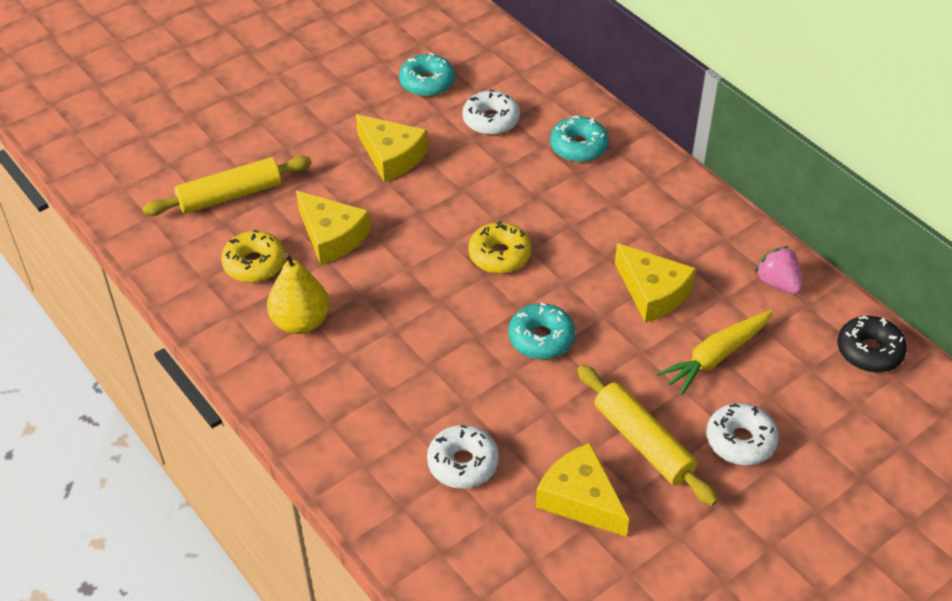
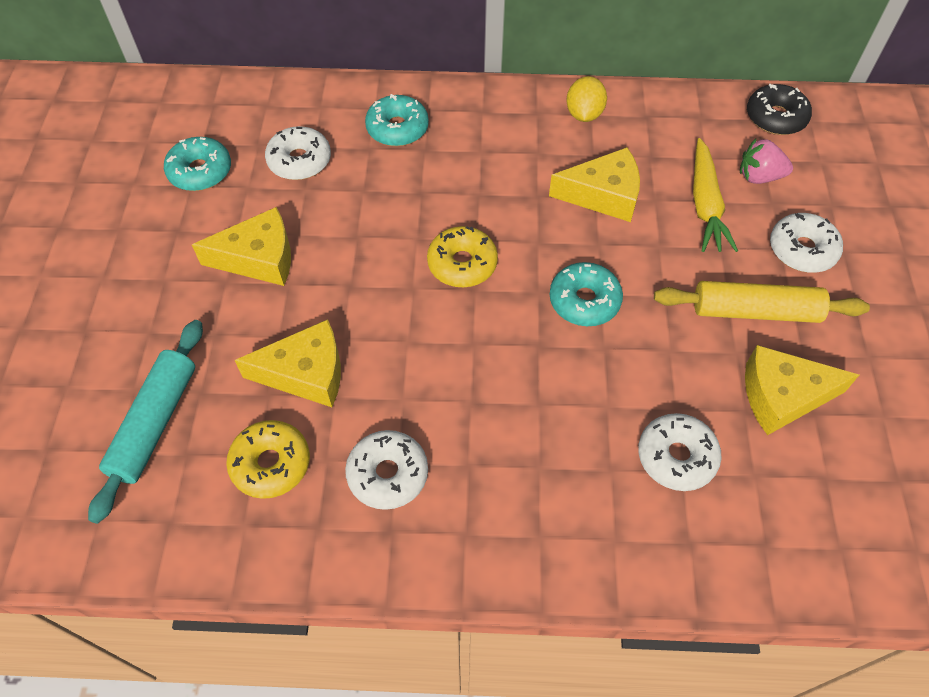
camera: 50 degrees left, 10 degrees up
yellow rolling pin [142,156,312,216] -> turquoise rolling pin [88,320,203,524]
yellow pear [267,253,329,334] -> white donut [345,430,428,510]
pink strawberry [755,246,803,294] -> pink strawberry moved to [740,139,793,184]
none -> yellow lemon [566,76,607,122]

